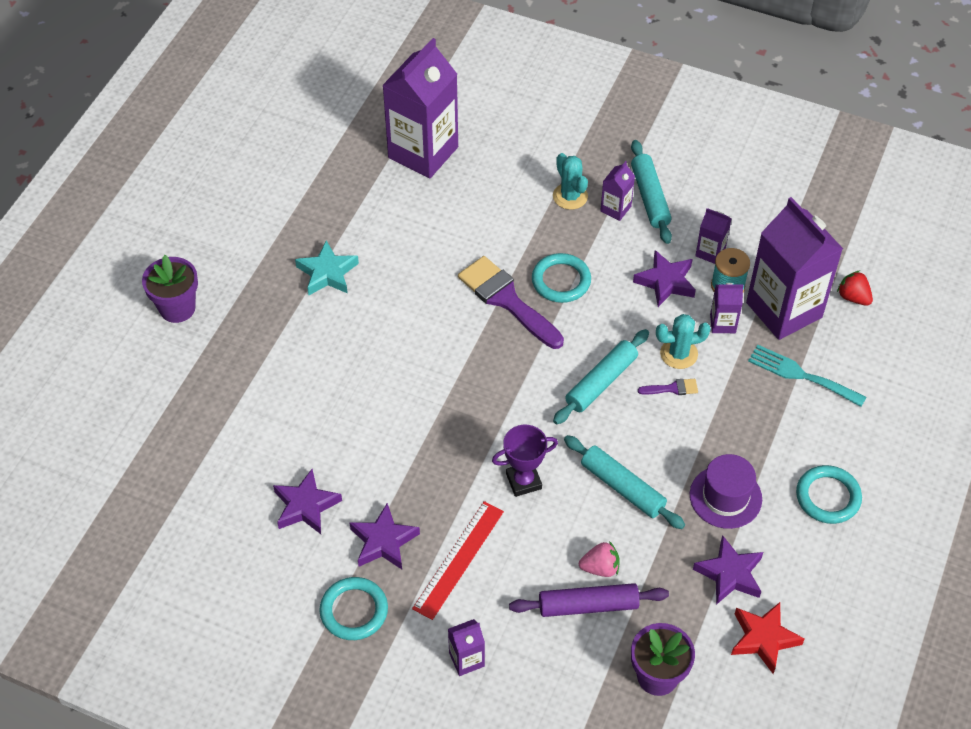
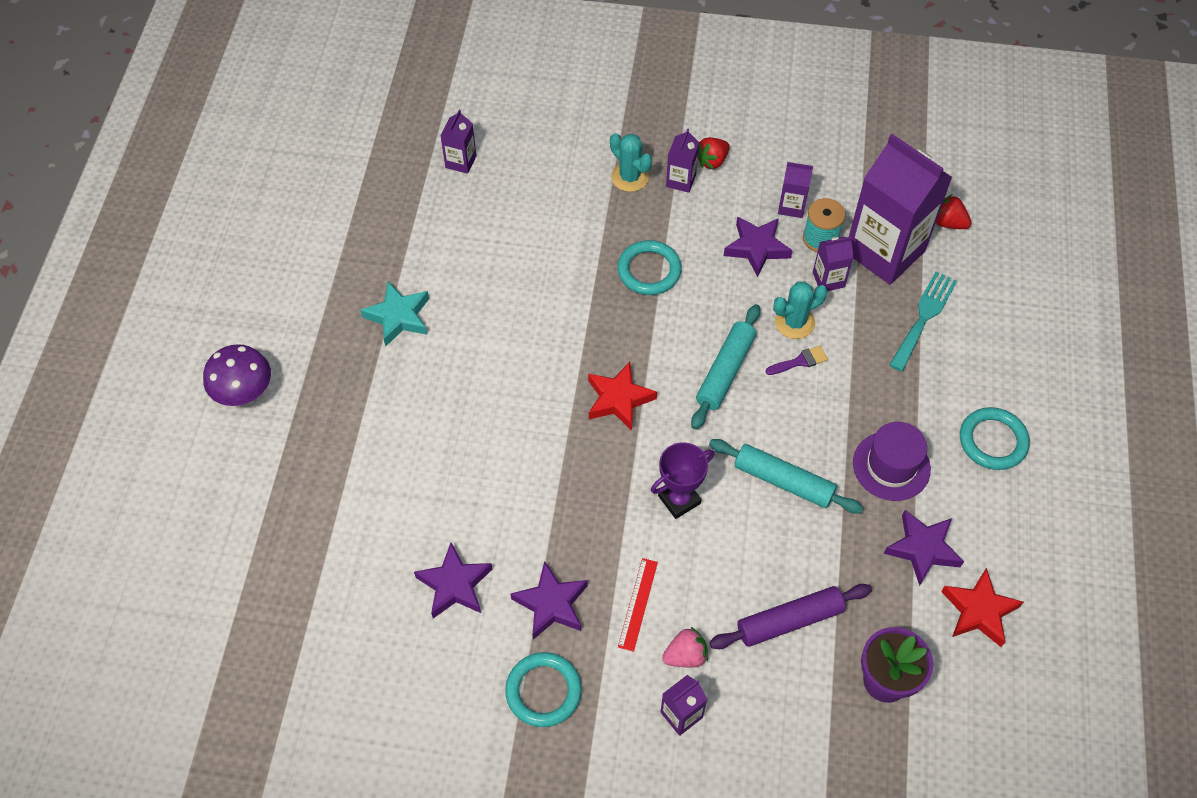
camera: 15 degrees left, 5 degrees up
purple flower pot [142,255,198,323] -> purple mushroom [203,344,271,406]
purple carton [382,38,458,179] -> purple carton [440,110,476,174], size x0.44
red ruler [412,501,504,620] -> red ruler [618,558,658,652], size x0.63
purple brush [458,256,564,349] -> none
pink strawberry [579,541,620,577] -> pink strawberry moved to [662,627,708,667]
turquoise rolling pin [631,140,672,244] -> red strawberry [698,137,730,169]
turquoise fork [748,345,866,407] -> turquoise fork turned 105 degrees clockwise [889,271,957,372]
none -> red star [588,362,657,431]

